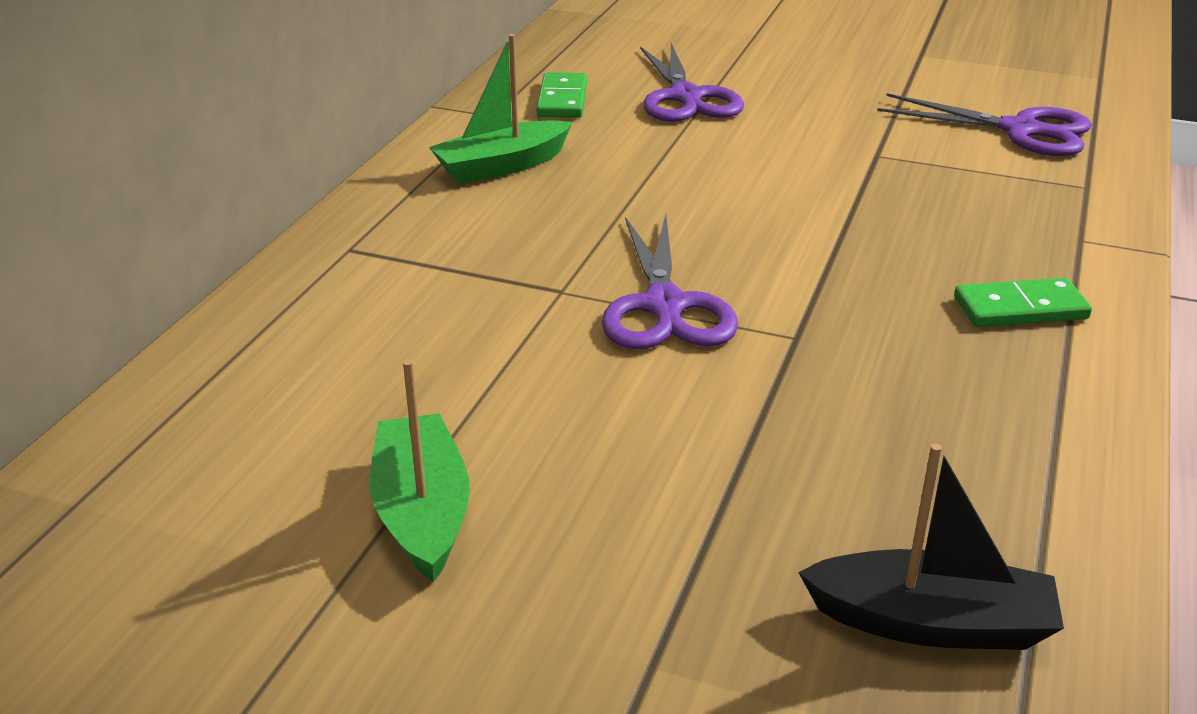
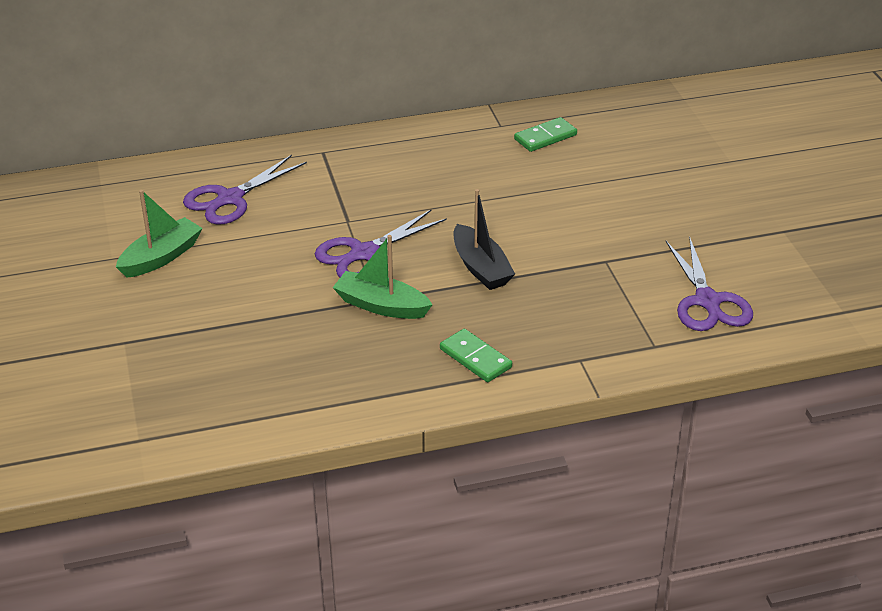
camera: 55 degrees right, 5 degrees up
green boat [429,34,572,184] -> green boat moved to [333,235,433,319]
purple scissors [640,43,744,122] -> purple scissors moved to [183,155,307,225]
black boat [798,444,1064,650] -> black boat moved to [453,189,515,290]

